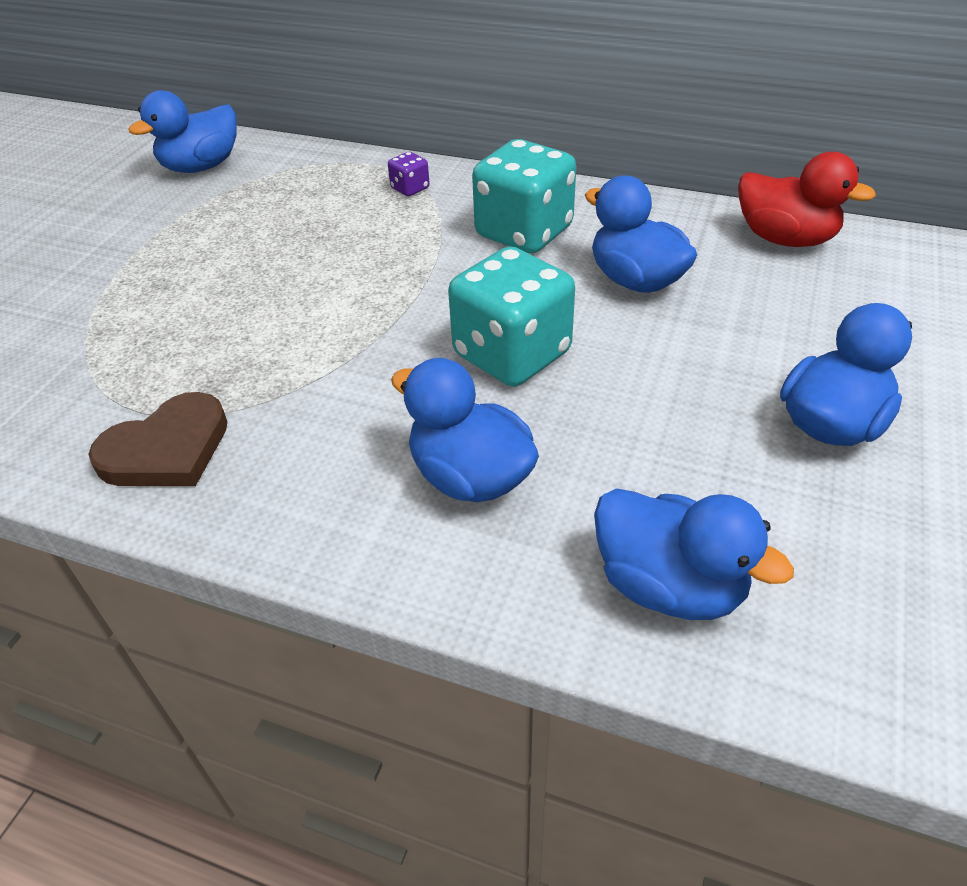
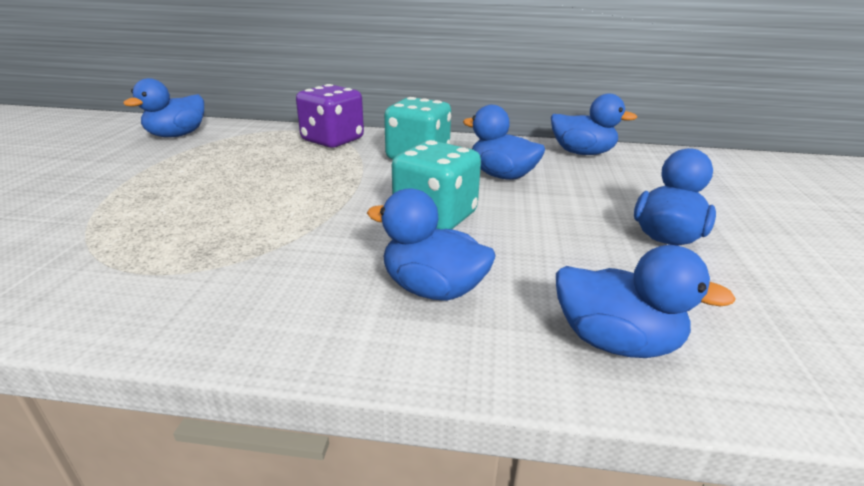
camera: 15 degrees left, 15 degrees down
brown heart [88,392,228,486] -> none
purple dice [388,152,430,196] -> purple dice [296,84,364,148], size x2.32
red duck [738,152,876,247] -> blue duck [551,93,637,155]

